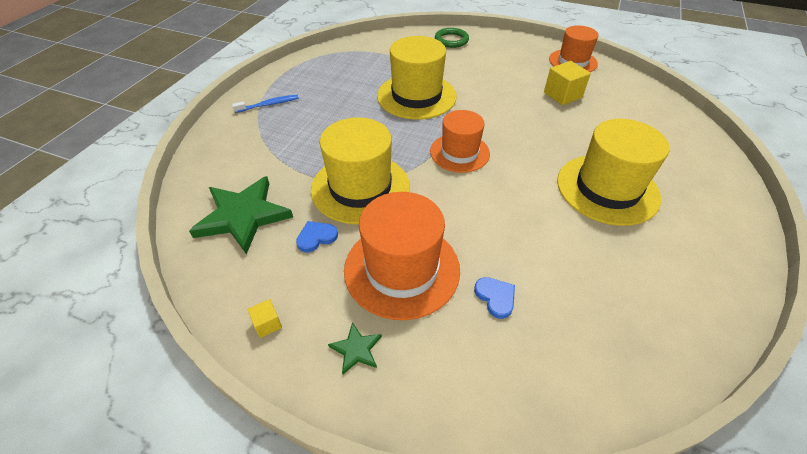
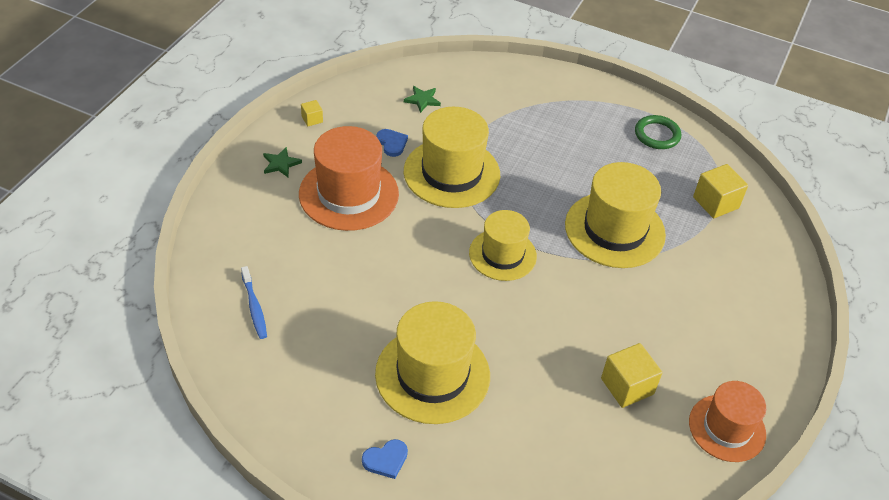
camera: 90 degrees right, 0 degrees up
green star [189,176,293,254] -> green star [404,86,441,113], size x0.45
blue toothbrush [232,95,299,113] -> blue toothbrush moved to [241,266,267,339]
orange hat [430,110,490,173] -> yellow hat [469,210,537,281]
green ring [435,28,469,48] -> green ring moved to [635,115,681,149]
blue heart [474,277,515,319] -> blue heart moved to [362,439,408,479]
none -> yellow cube [693,164,748,218]

